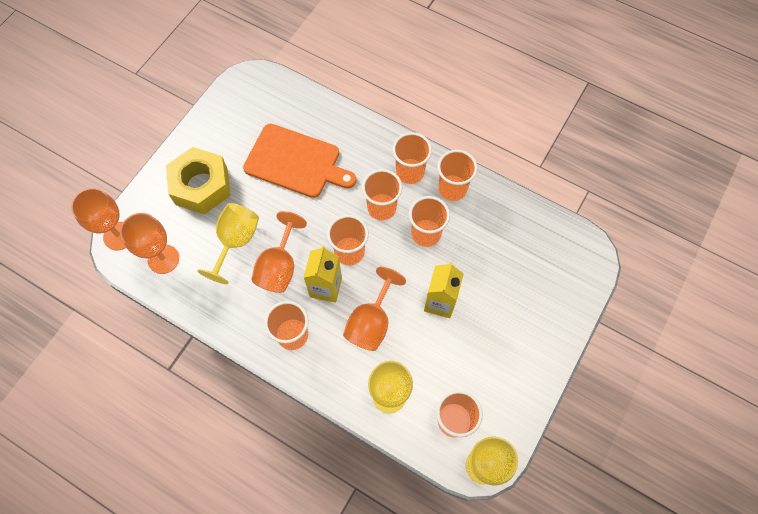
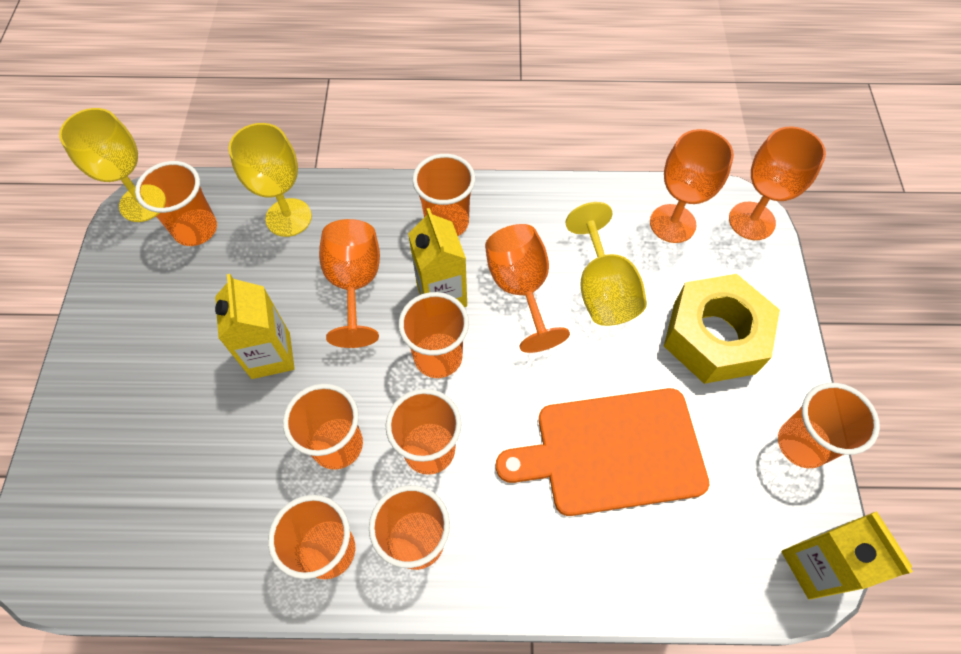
camera: 150 degrees right, 5 degrees down
none -> orange cup [778,383,880,468]
none -> yellow carton [781,511,913,600]

